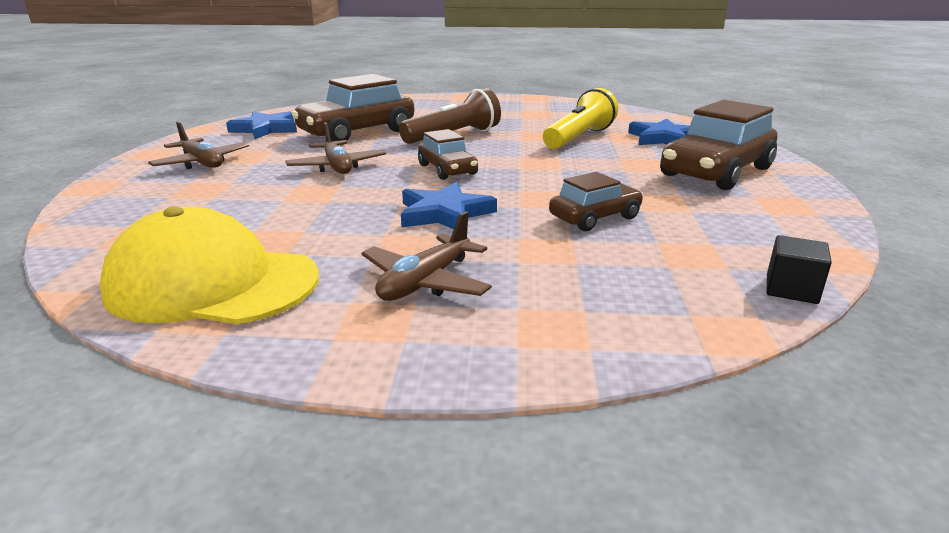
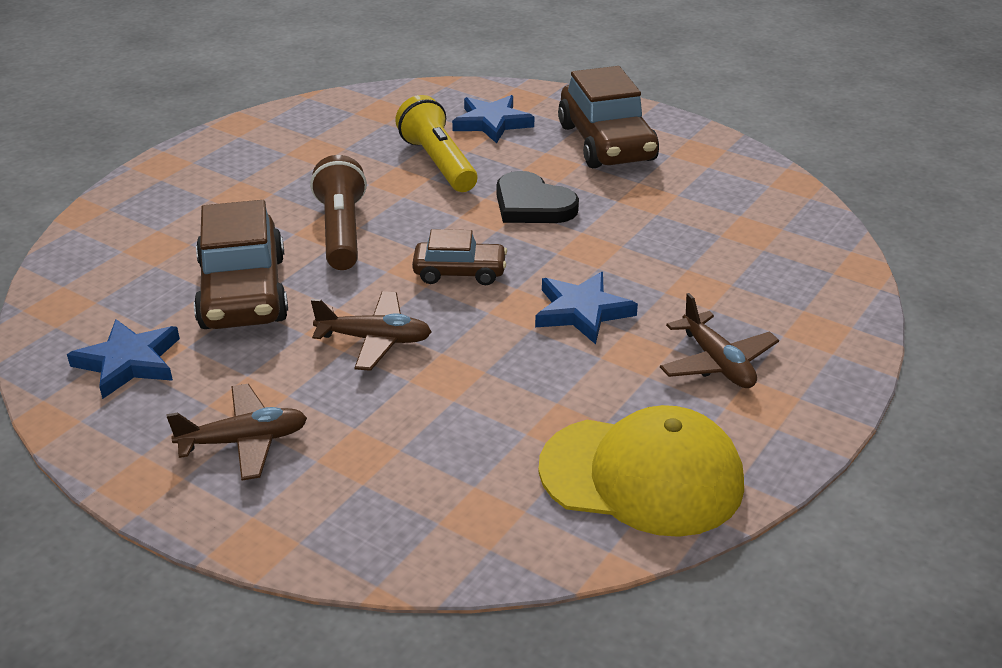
camera: 60 degrees left, 10 degrees up
yellow cap [100,206,319,324] -> yellow cap turned 120 degrees counterclockwise [538,405,744,537]
brown car [549,172,643,231] -> none
black cube [767,235,832,304] -> none
none -> black heart [497,171,579,223]

